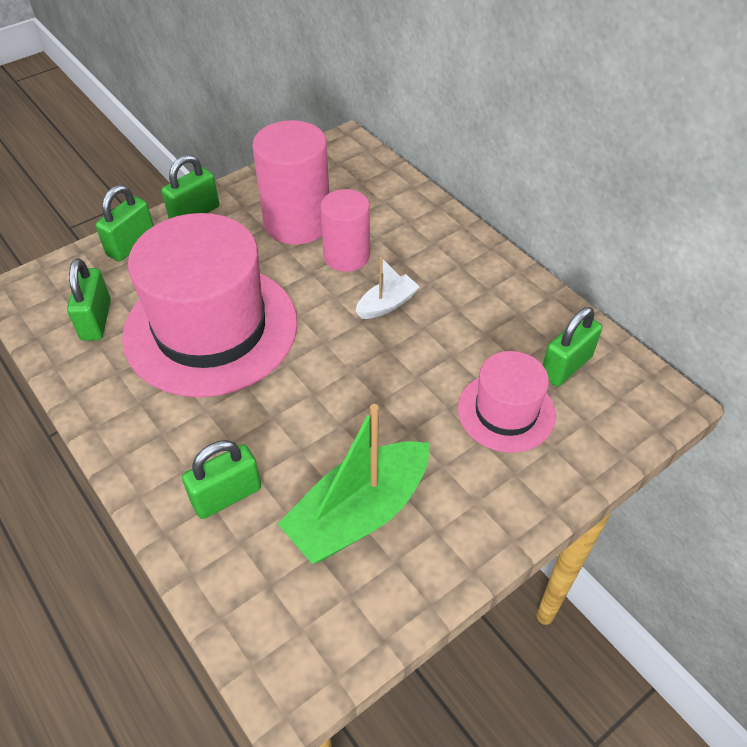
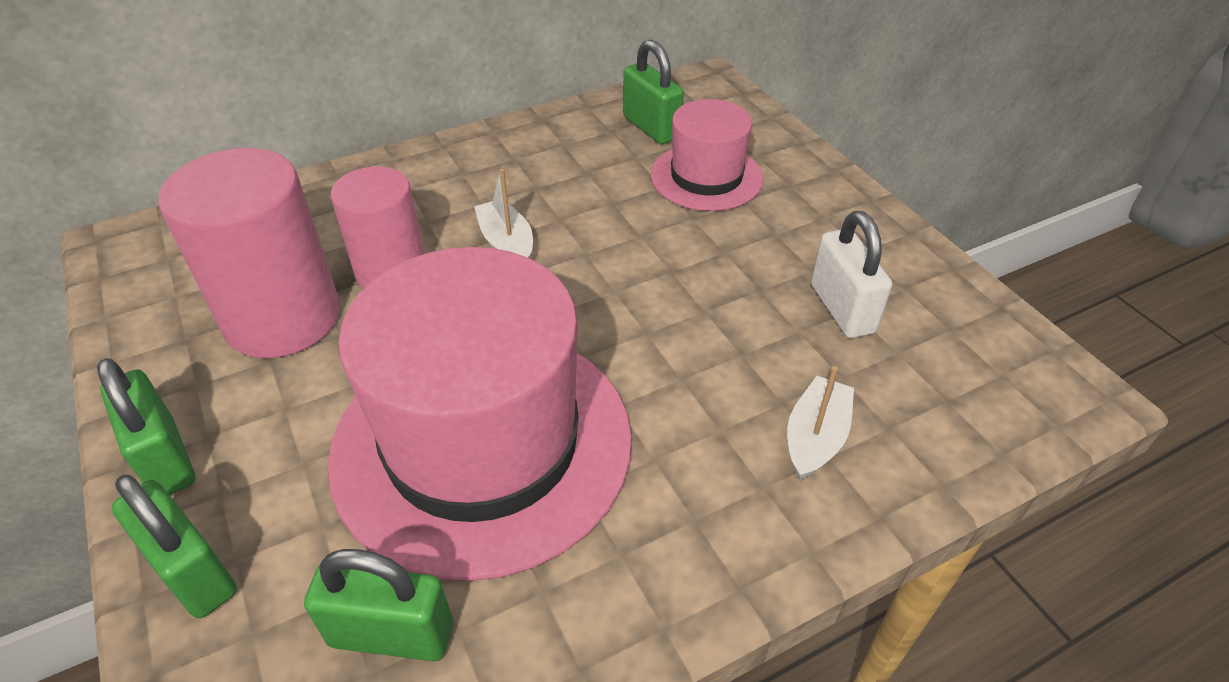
camera: 80 degrees left, 5 degrees down
green padlock [182,440,261,519] -> white boat [787,366,854,480]
green boat [278,404,429,564] -> white padlock [811,211,892,338]

